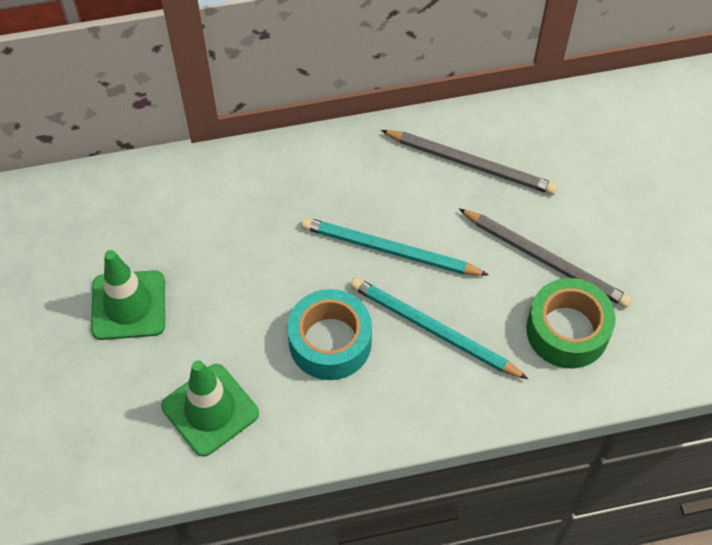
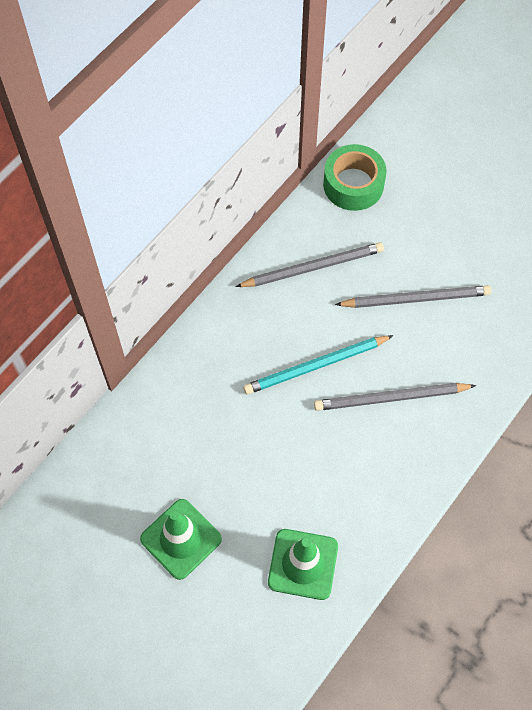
camera: 40 degrees left, 5 degrees up
turquoise tape [287,289,372,380] -> none
turquoise pencil [350,277,528,379] -> grey pencil [314,383,476,411]
green tape [526,278,616,368] -> green tape moved to [323,144,387,211]

